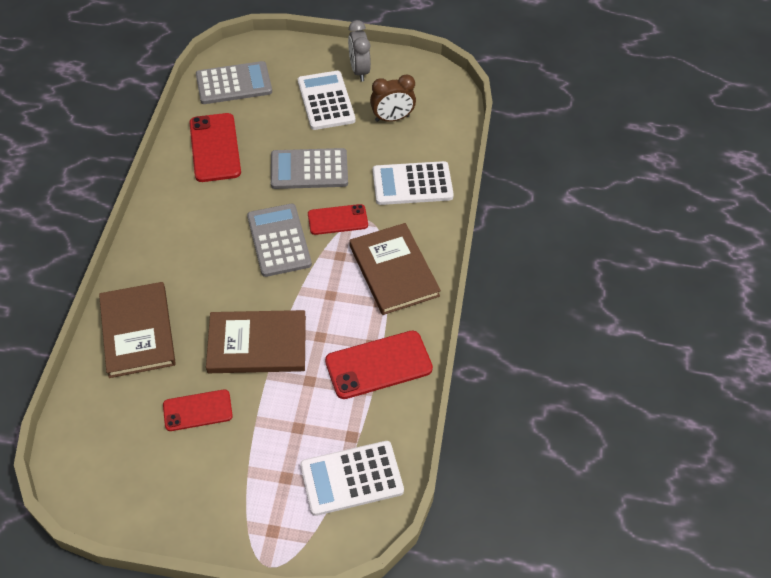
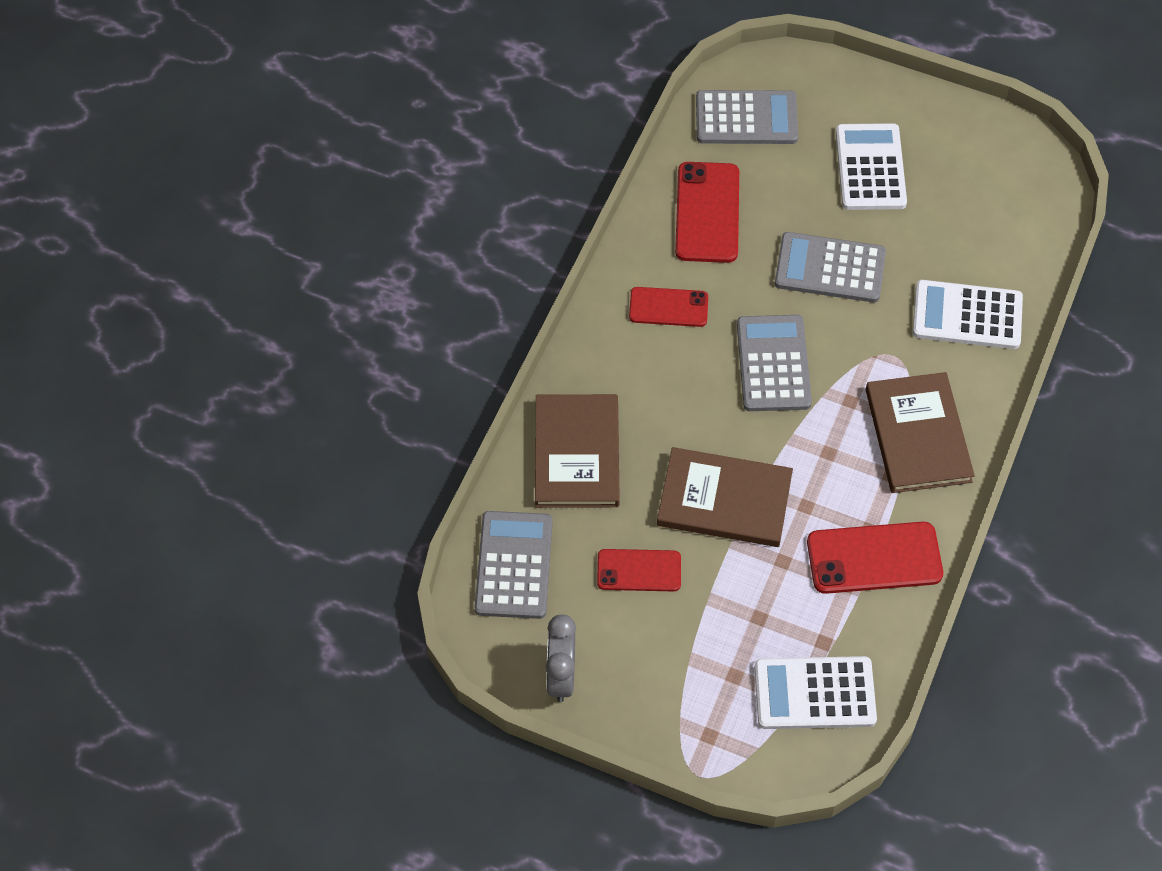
camera: 15 degrees right, 5 degrees up
red phone [308,204,368,235] -> red phone moved to [629,287,708,327]
grey clock [348,20,371,81] -> grey clock moved to [546,614,576,702]
brown clock [370,74,416,122] -> none
none -> grey calculator [475,511,553,619]

